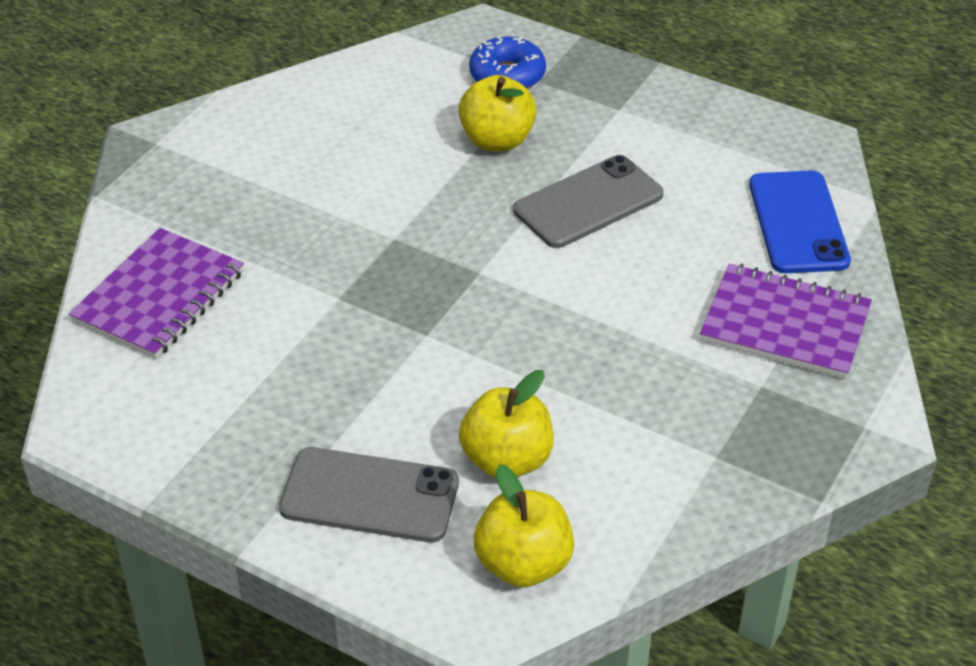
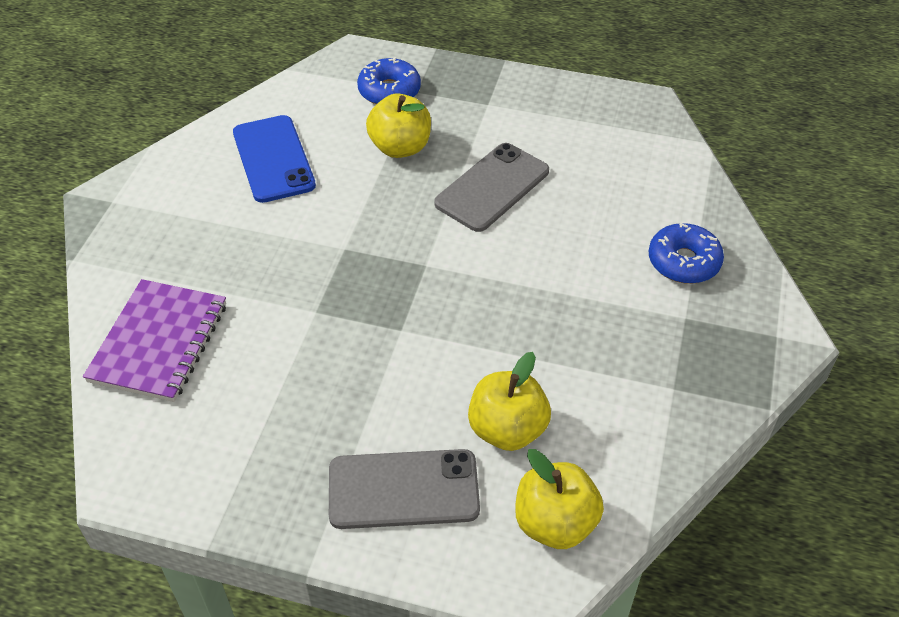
camera: 15 degrees left, 5 degrees up
purple notebook [700,263,872,379] -> blue donut [649,222,724,284]
blue phone [749,170,851,273] -> blue phone moved to [233,115,316,203]

